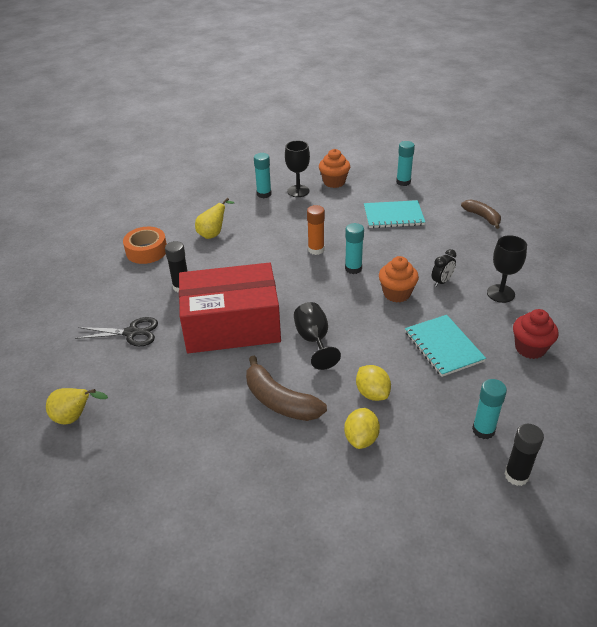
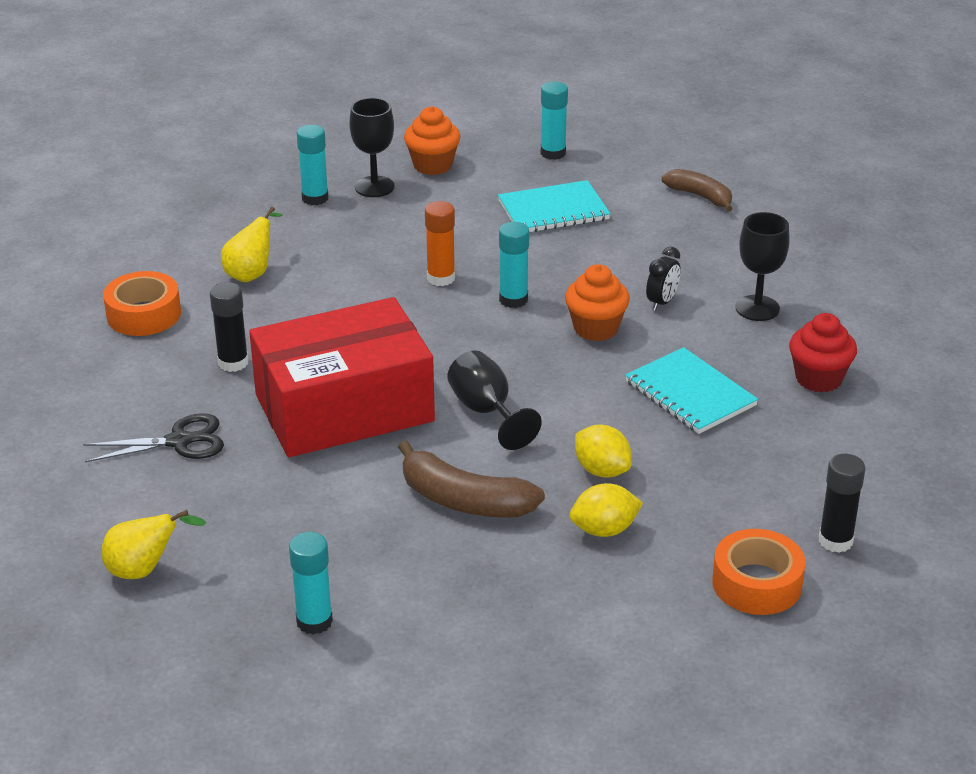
camera: 15 degrees left, 5 degrees down
yellow lemon [344,408,380,449] -> yellow lemon turned 75 degrees clockwise [569,483,643,537]
turquoise glue stick [472,379,507,439] -> turquoise glue stick moved to [289,532,333,635]
none -> orange tape [712,529,805,615]

